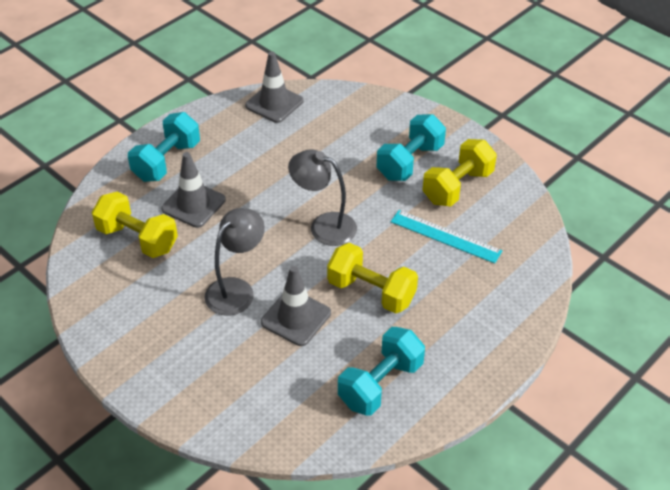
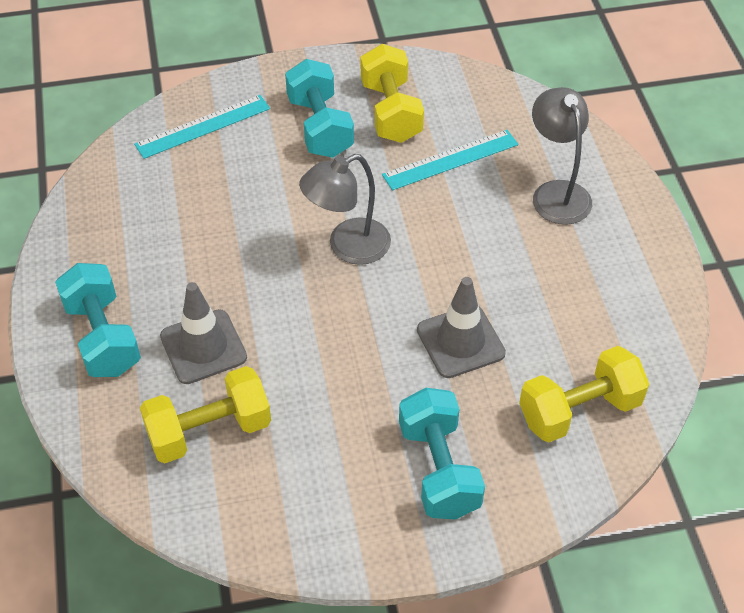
camera: 55 degrees left, 5 degrees up
grey lamp [204,208,265,315] -> grey lamp moved to [532,87,592,225]
grey traffic cone [245,52,304,123] -> none
yellow dumbbell [327,243,418,314] -> yellow dumbbell moved to [519,346,649,442]
turquoise dumbbell [338,327,425,415] -> turquoise dumbbell moved to [399,388,485,520]
none -> turquoise ruler [134,95,270,159]

